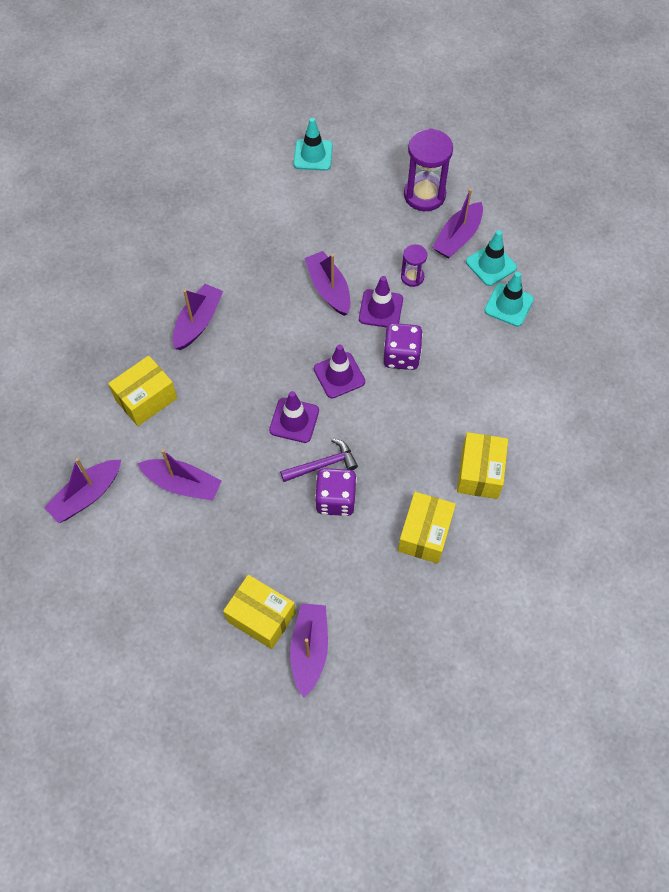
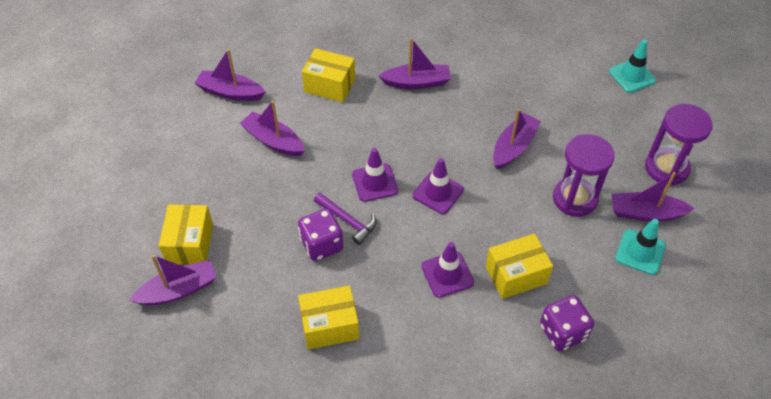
camera: 60 degrees right, 10 degrees down
purple boat [137,449,222,501] -> purple boat turned 135 degrees clockwise [240,101,305,156]
purple traffic cone [359,276,403,328] -> purple traffic cone moved to [421,242,474,298]
purple dice [383,323,423,370] -> purple dice moved to [540,295,594,351]
purple hourglass [401,244,427,287] -> purple hourglass [553,134,615,217], size x1.89
yellow box [457,432,508,499] -> yellow box moved to [486,234,553,299]
turquoise traffic cone [484,272,534,327] -> none

